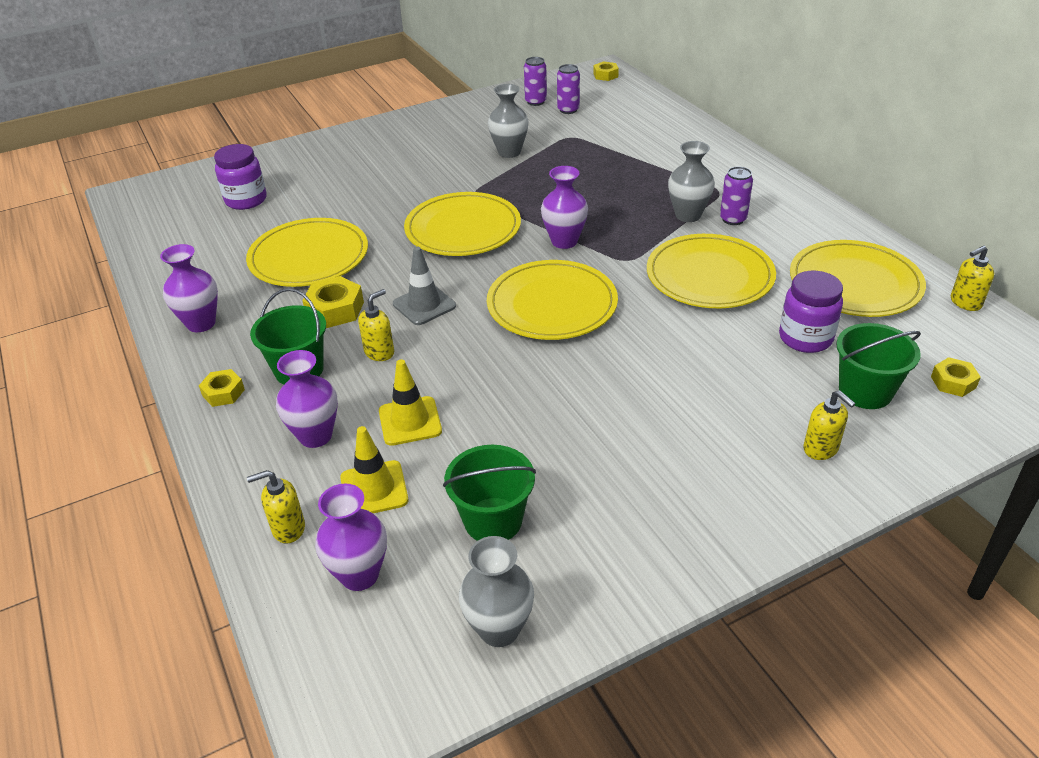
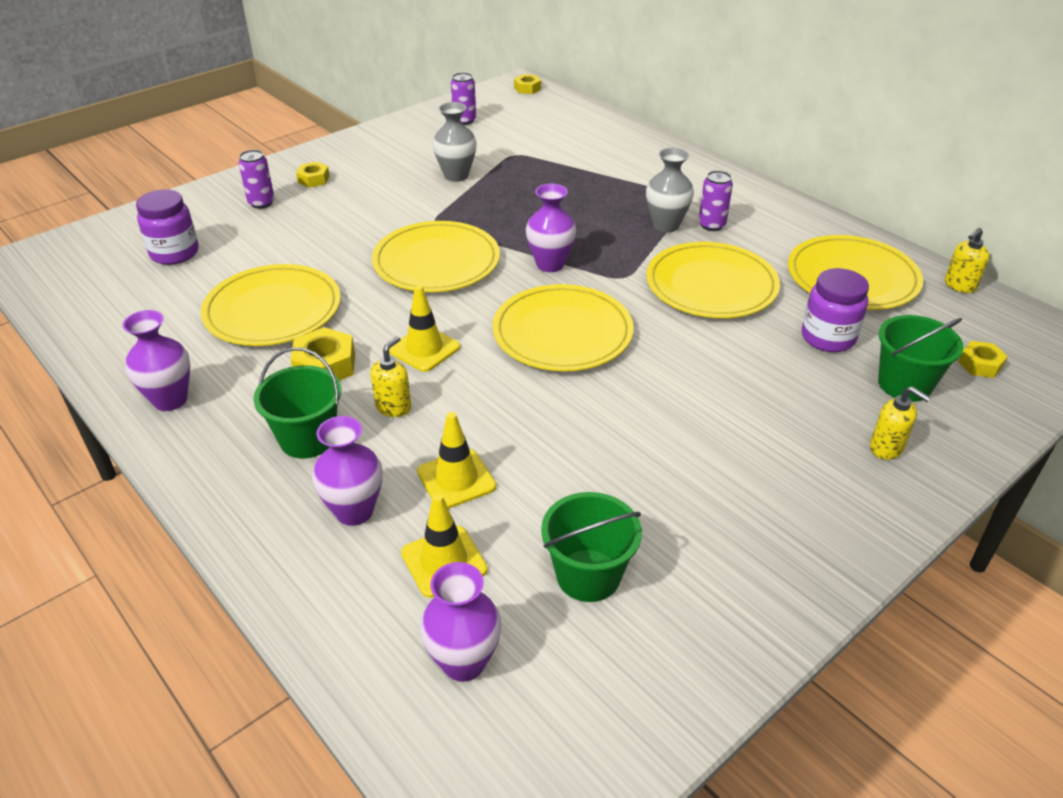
camera: 15 degrees left, 0 degrees up
yellow nut [199,369,245,407] -> yellow nut moved to [296,162,330,188]
yellow soap dispenser [247,470,305,544] -> none
grey traffic cone [393,246,456,325] -> yellow traffic cone [389,285,460,372]
grey vase [459,536,534,647] -> none
purple can [557,64,580,114] -> purple can moved to [238,150,275,209]

